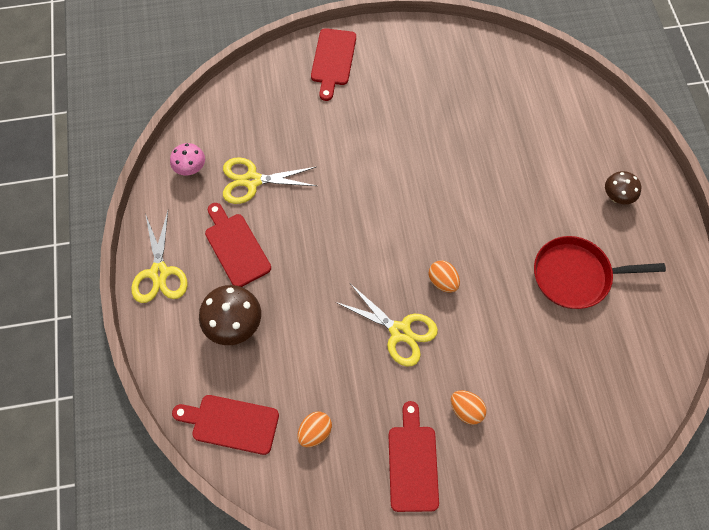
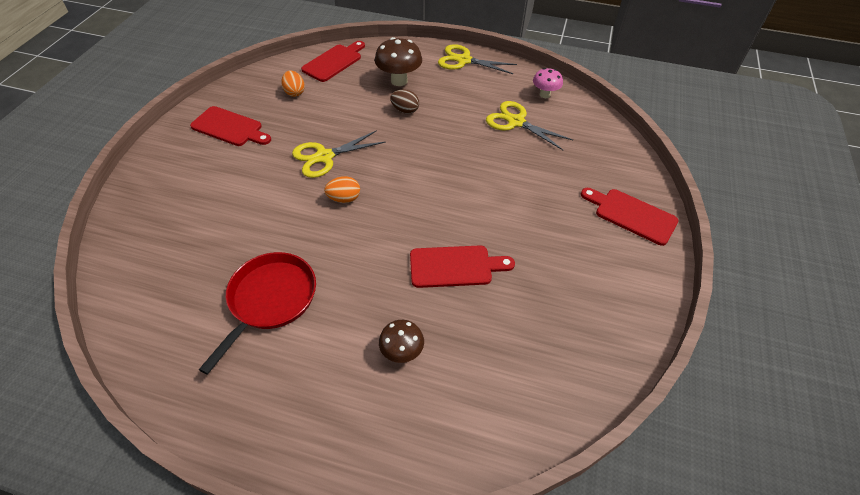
camera: 115 degrees right, 15 degrees down
red cutting board [205,203,271,287] -> red cutting board moved to [410,245,515,288]
yellow scissors [223,157,317,204] -> yellow scissors turned 75 degrees counterclockwise [486,101,573,150]
orange egg [451,390,487,425] -> none
brown mushroom [605,171,641,204] -> brown mushroom moved to [379,320,424,363]
none -> brown egg [390,89,419,114]

